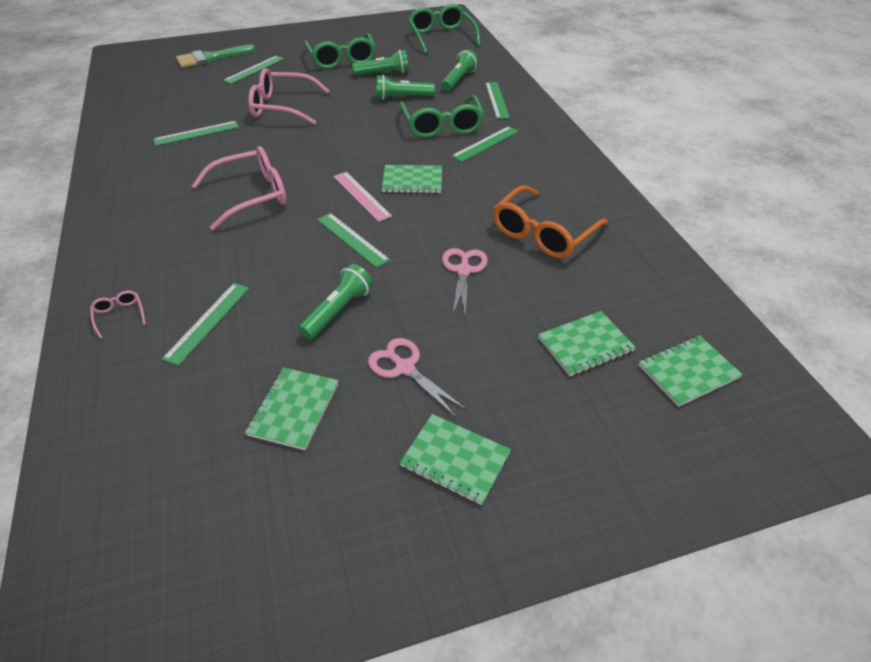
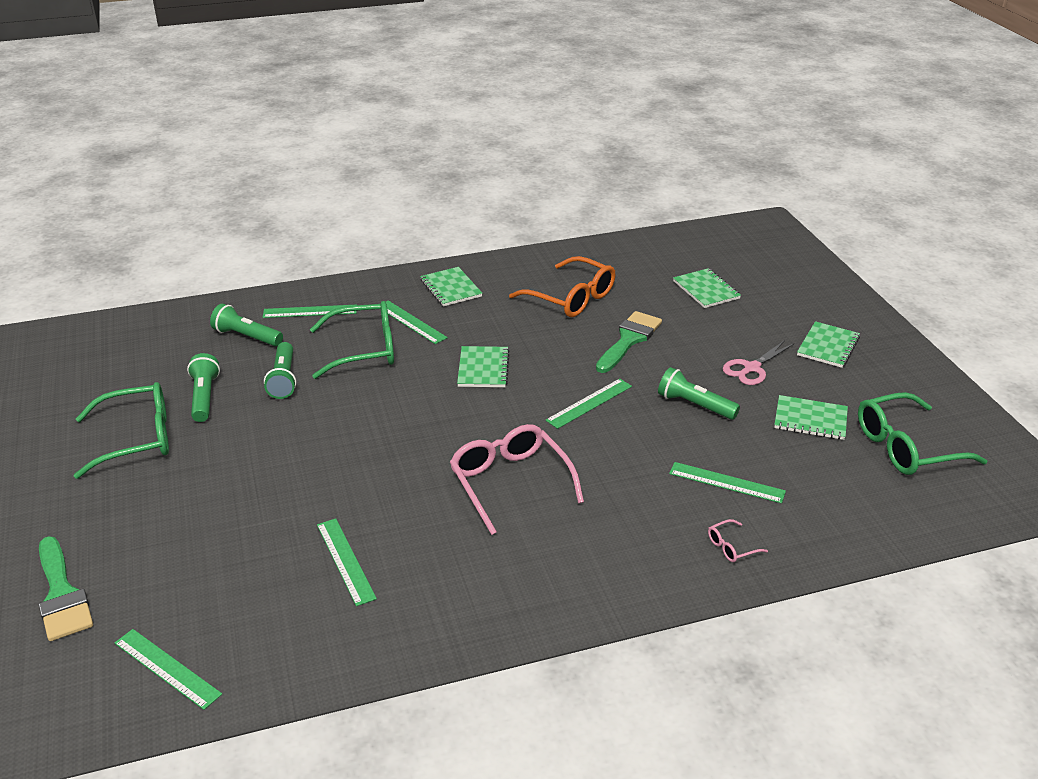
camera: 90 degrees left, 10 degrees down
green ruler [223,56,284,84] -> green ruler moved to [115,629,222,710]
pink glasses [248,68,330,125] -> none
pink ruler [333,172,392,222] -> none
green glasses [408,4,480,54] -> green glasses moved to [858,392,987,475]
pink scissors [442,248,488,316] -> green brush [596,311,662,373]
green notebook [639,335,742,407] -> green notebook moved to [420,267,482,307]

